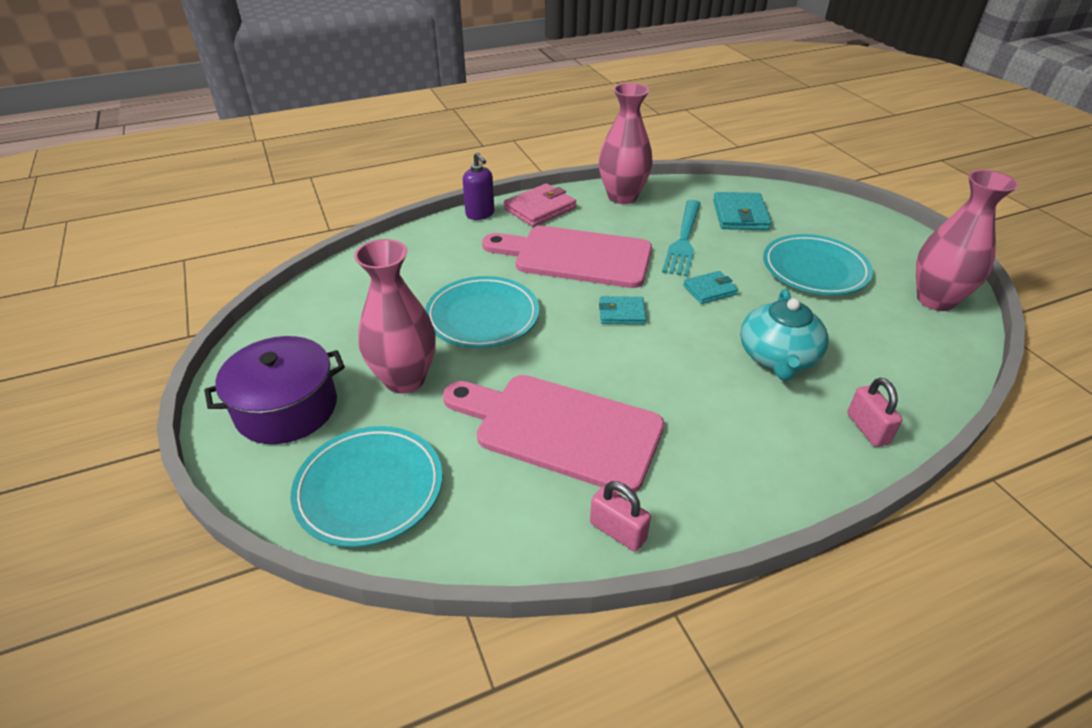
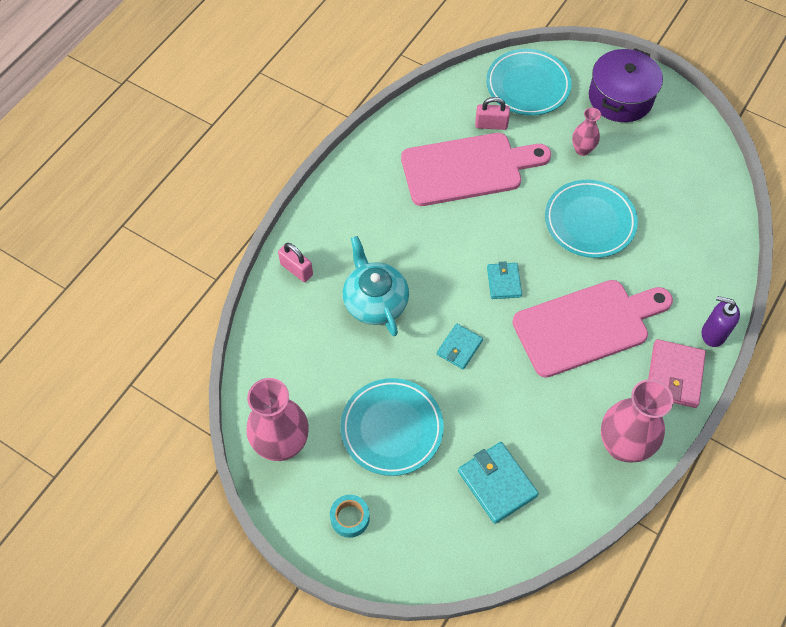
camera: 145 degrees right, 20 degrees up
pink vase [354,239,436,394] -> pink vase [572,108,601,156], size x0.53
pink padlock [590,481,651,552] -> pink padlock moved to [475,97,510,130]
turquoise wallet [599,296,646,324] -> turquoise wallet turned 60 degrees counterclockwise [487,261,522,299]
turquoise fork [662,200,701,277] -> none
none -> turquoise tape [330,495,370,538]

